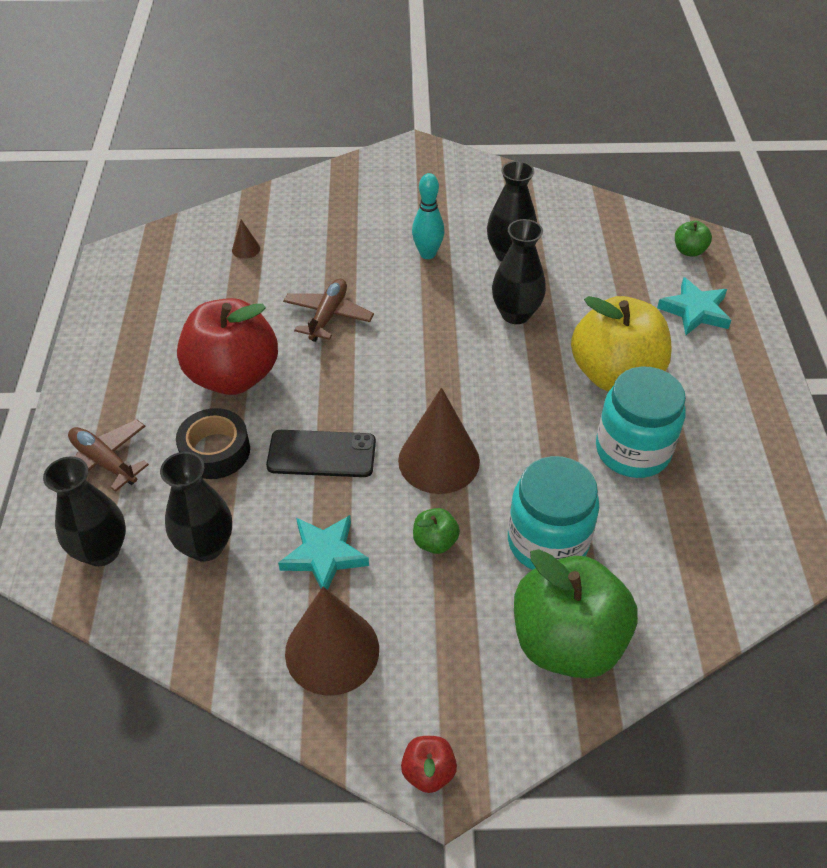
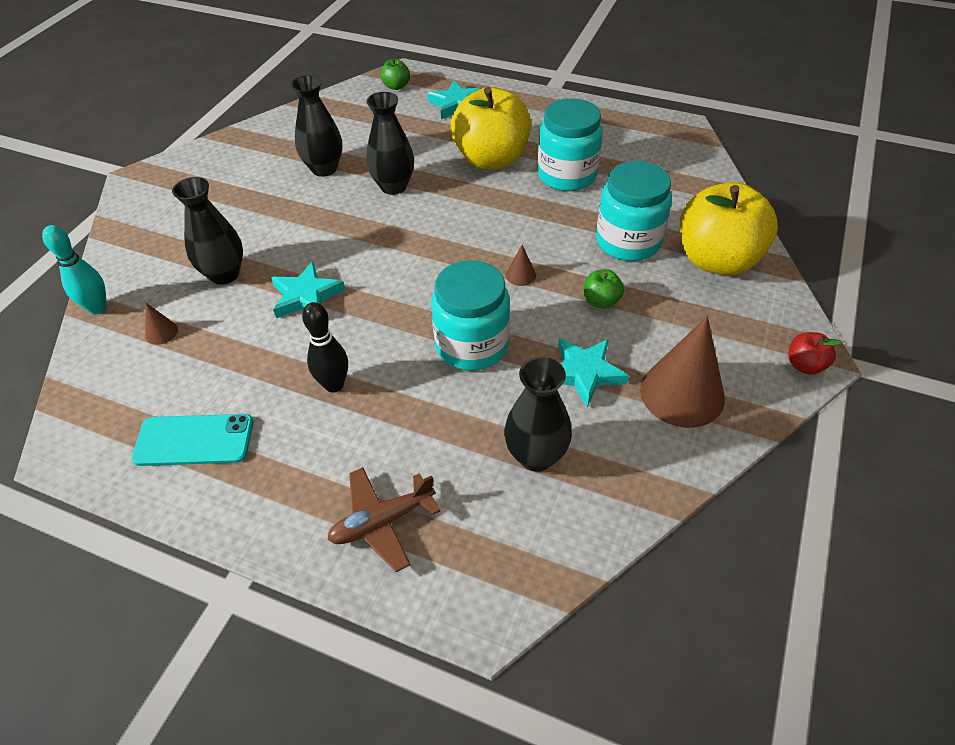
camera: 65 degrees left, 0 degrees up
black vase [43,457,126,566] -> black vase moved to [172,177,243,285]
black tape [176,408,250,479] -> none
red apple [177,298,278,395] -> black bowling pin [302,302,348,393]
black phone [266,430,376,477] -> turquoise jar [431,260,510,371]
brown plane [283,278,374,342] -> turquoise star [271,262,345,318]
brown cone [398,388,480,494] -> brown cone [506,245,536,286], size x0.42
turquoise bowling pin [412,173,445,259] -> turquoise bowling pin moved to [42,225,107,314]
green apple [514,549,638,678] -> yellow apple [680,182,778,275]
none -> turquoise phone [132,414,254,466]

